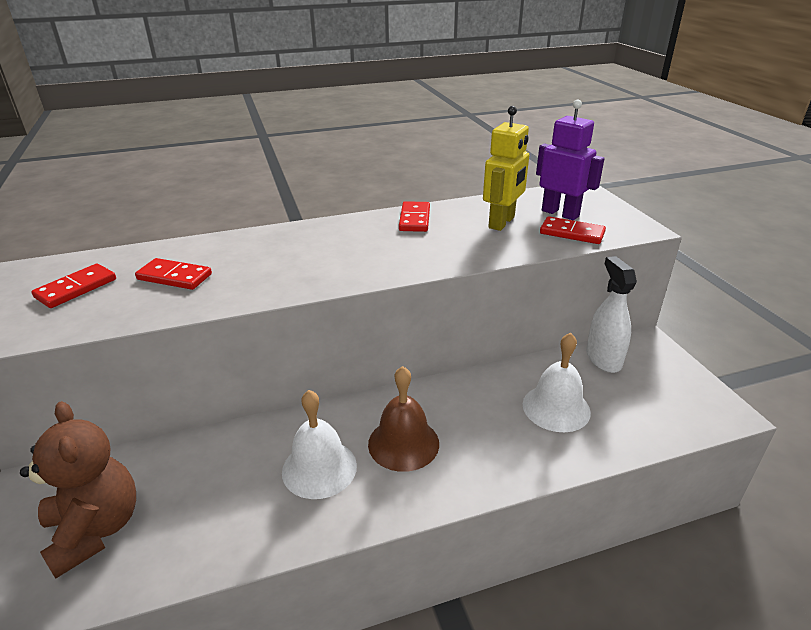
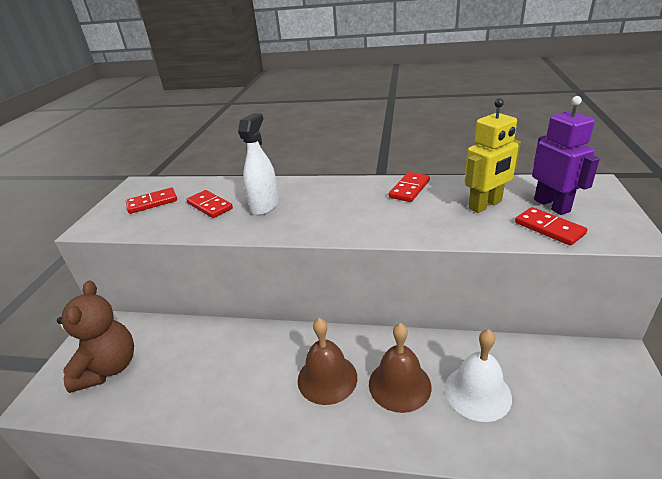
camera: 30 degrees right, 0 degrees up
white bell [282,390,357,499] -> none
white spray bottle [586,256,637,373] -> white spray bottle moved to [238,113,279,216]
none -> brown bell [369,323,432,413]

